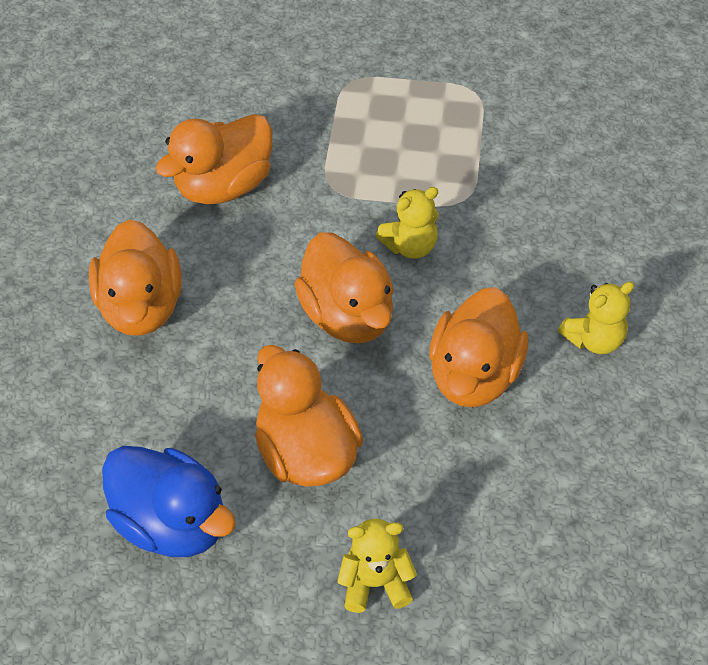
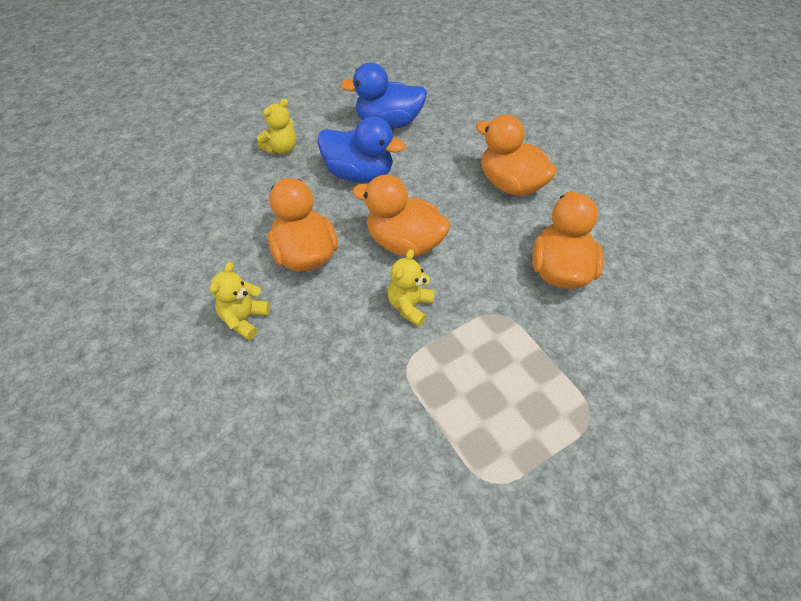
camera: 140 degrees right, 0 degrees up
orange duck [255,345,363,487] -> blue duck [317,117,405,183]

